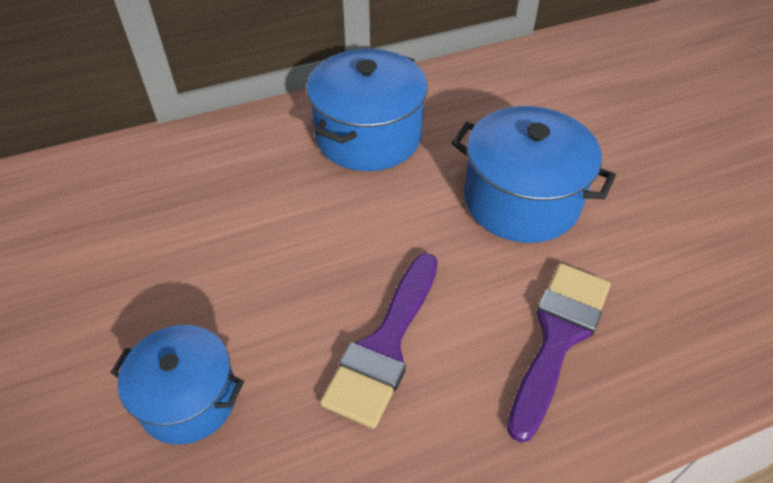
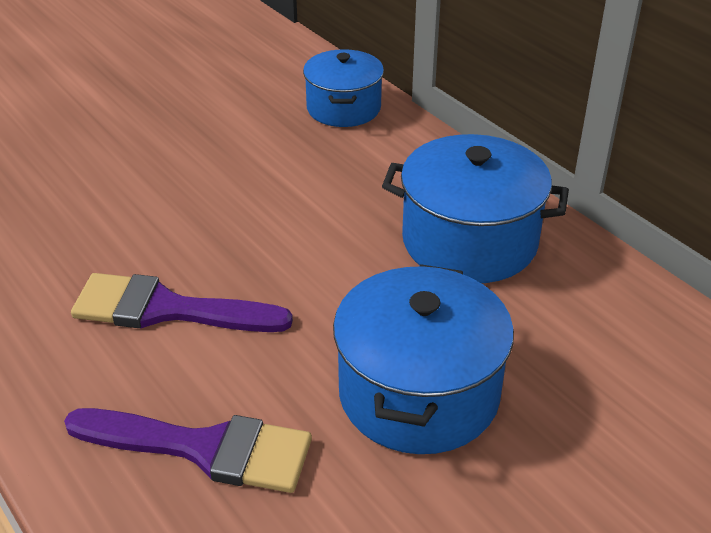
camera: 75 degrees right, 10 degrees down
blue pot [110,325,244,444] -> blue pot moved to [303,49,384,127]

